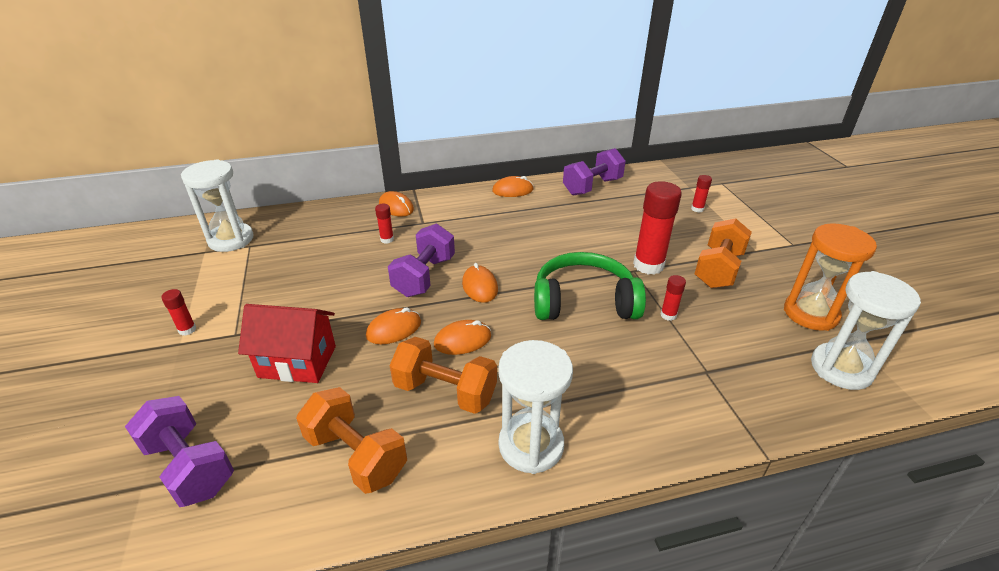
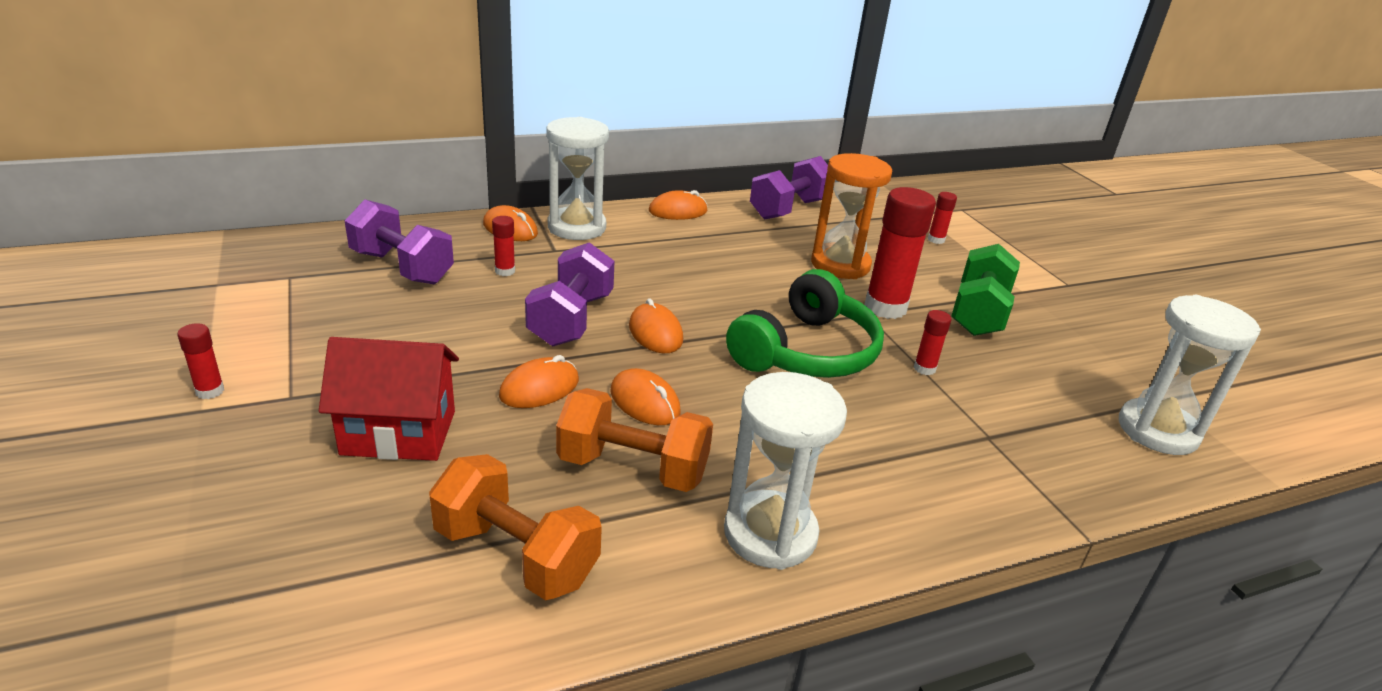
camera: 10 degrees left, 5 degrees down
purple dumbbell [125,396,234,507] -> purple dumbbell moved to [345,200,454,284]
white hourglass [181,159,253,252] -> white hourglass moved to [546,117,609,240]
orange mouse [434,320,491,355] -> orange mouse turned 75 degrees clockwise [610,368,681,425]
green headphones [534,252,646,320] -> green headphones turned 135 degrees clockwise [726,269,884,378]
orange dumbbell [695,218,752,288] -> green dumbbell [951,244,1020,336]
orange hourglass [784,223,877,331] -> orange hourglass moved to [811,153,892,279]

